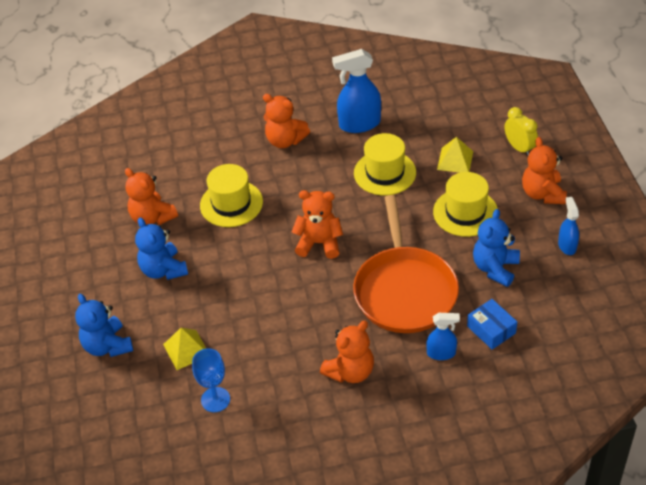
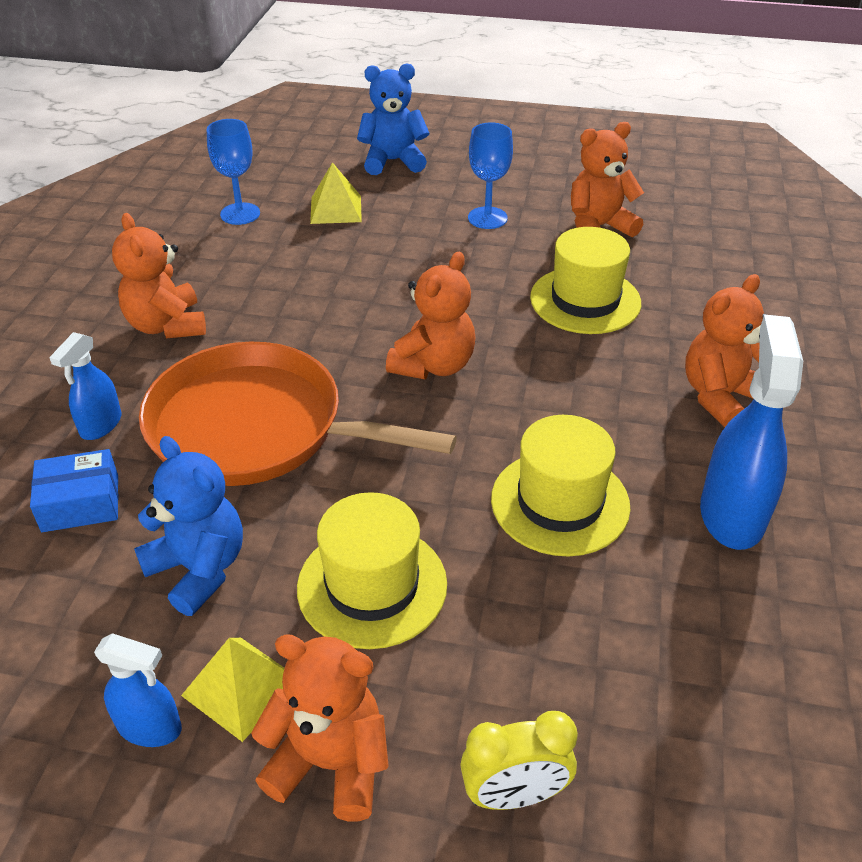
camera: 110 degrees right, 5 degrees down
blue teddy bear [135,218,188,280] -> blue goblet [468,122,513,229]
yellow pyramid [437,137,473,173] -> yellow pyramid moved to [181,638,285,742]

